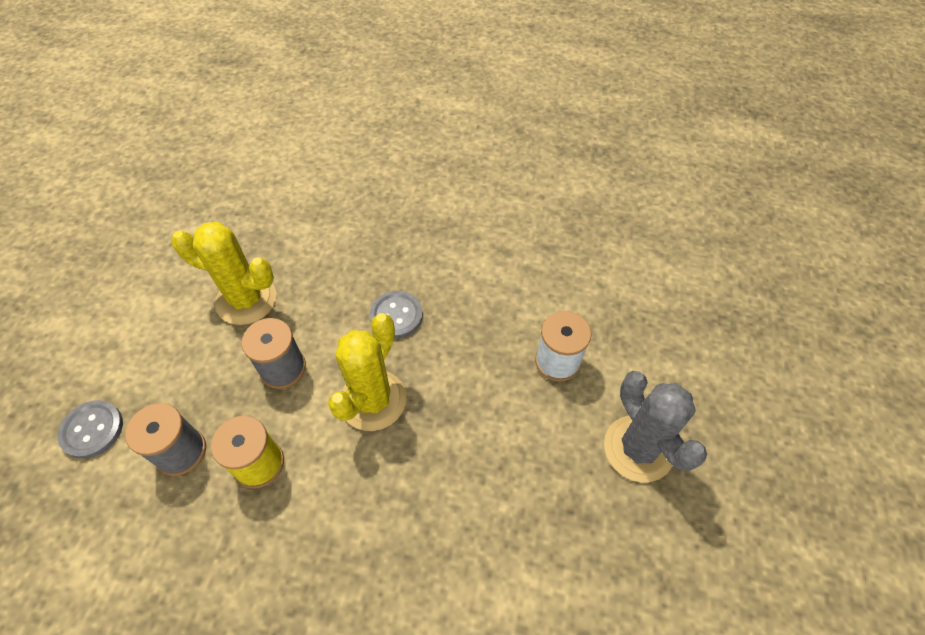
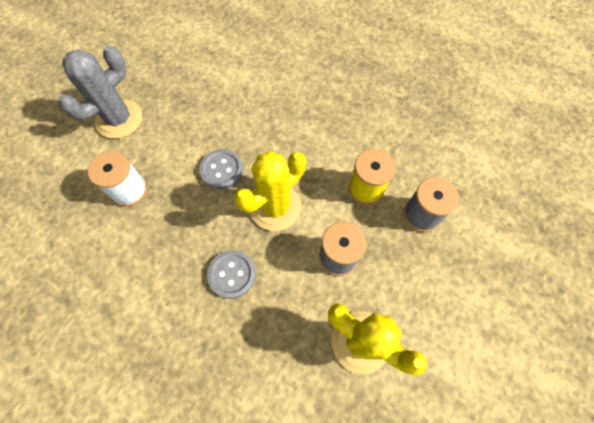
camera: 160 degrees left, 10 degrees up
grey button [57,400,123,459] -> grey button moved to [199,149,243,189]
grey cactus [604,371,707,483] -> grey cactus turned 45 degrees clockwise [59,46,142,139]

